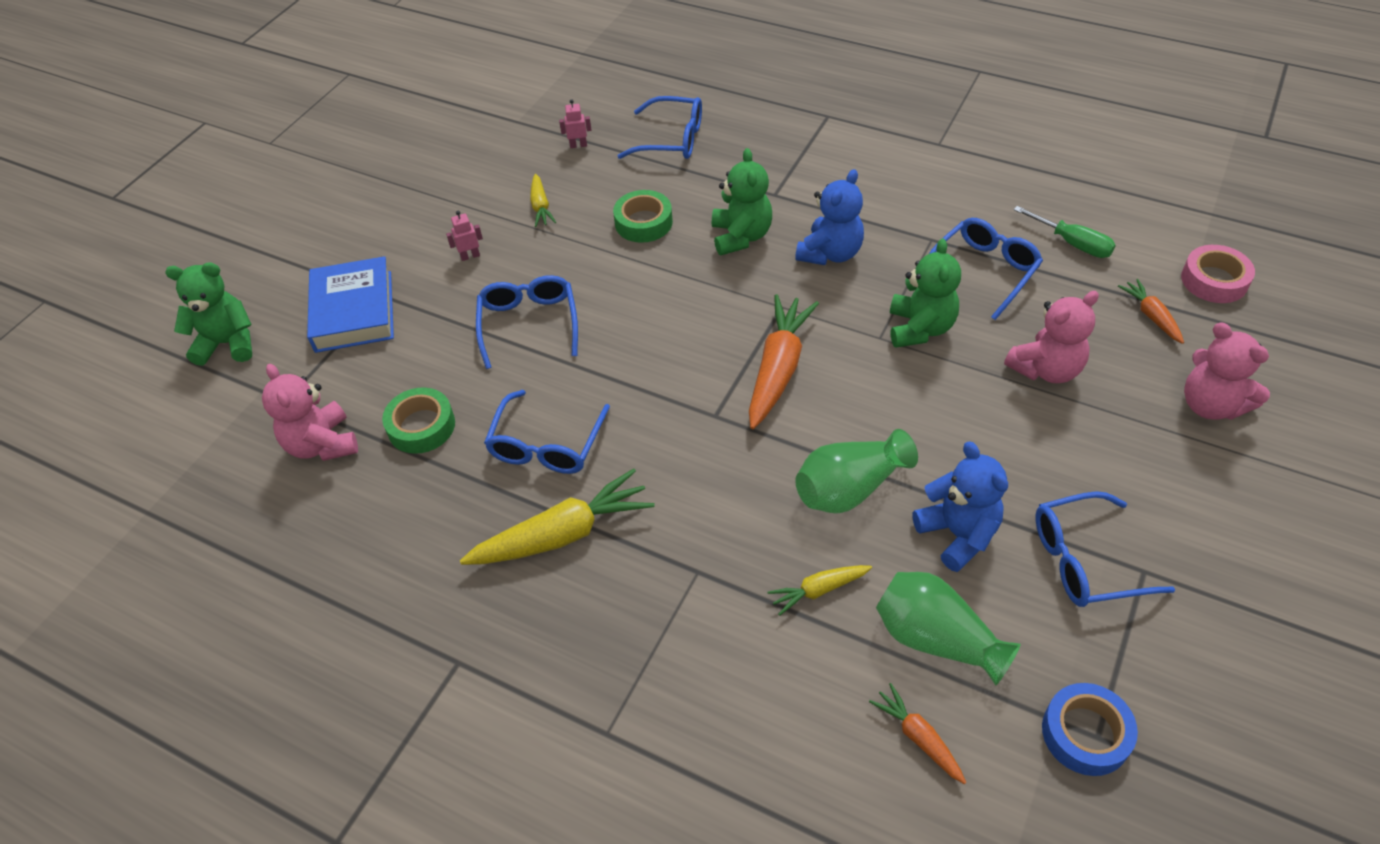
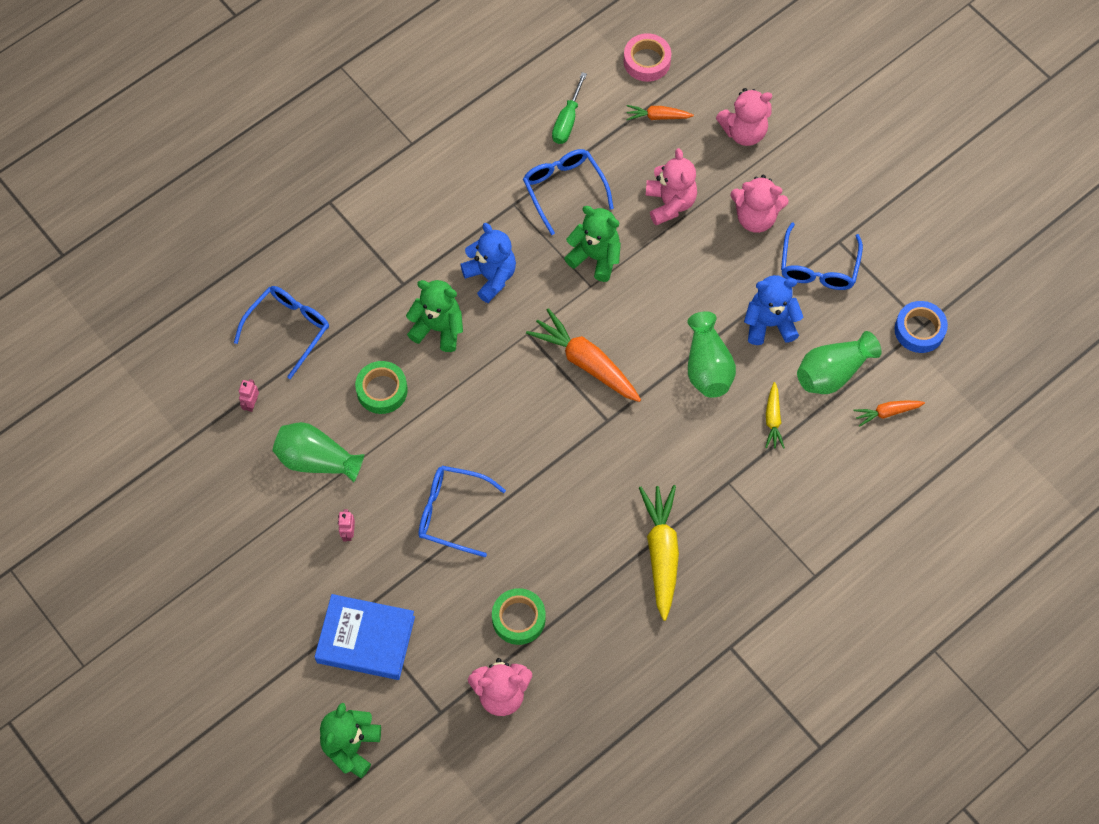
camera: 70 degrees left, 15 degrees up
blue glasses [484,390,610,474] -> none
yellow carrot [530,174,556,227] -> green vase [273,422,365,483]
green screwdriver [1013,206,1116,258] -> green screwdriver turned 135 degrees clockwise [552,72,587,144]
none -> pink teddy bear [730,175,789,233]

